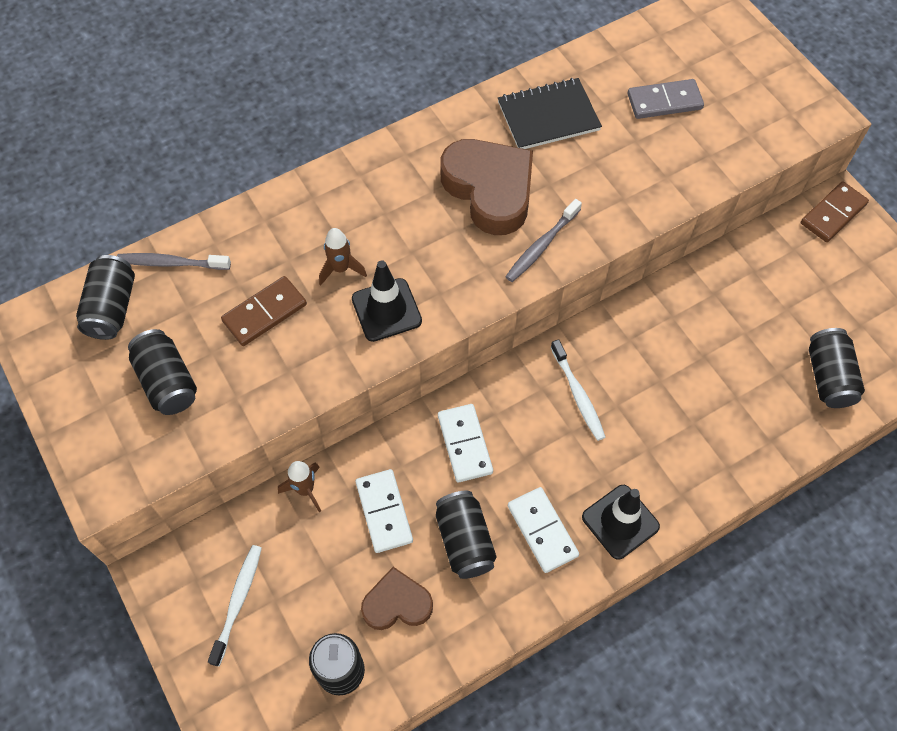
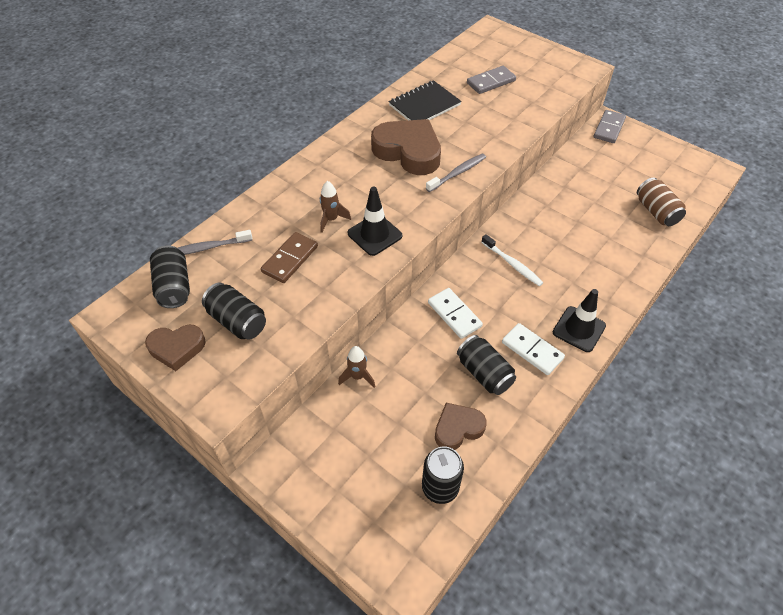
camera: 20 degrees left, 10 degrees down
white toothbrush [208,545,262,666] -> none
white domino [356,469,413,553] -> none
grey toothbrush [505,199,582,282] -> grey toothbrush turned 150 degrees counterclockwise [426,154,486,192]
brown domino [801,181,869,242] -> grey domino [594,110,626,143]
black can [809,328,865,408] -> brown can [637,178,686,226]
none -> brown heart [145,325,206,371]

